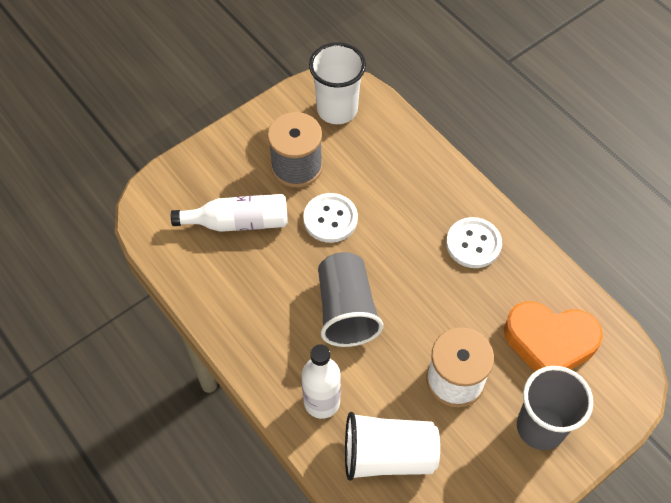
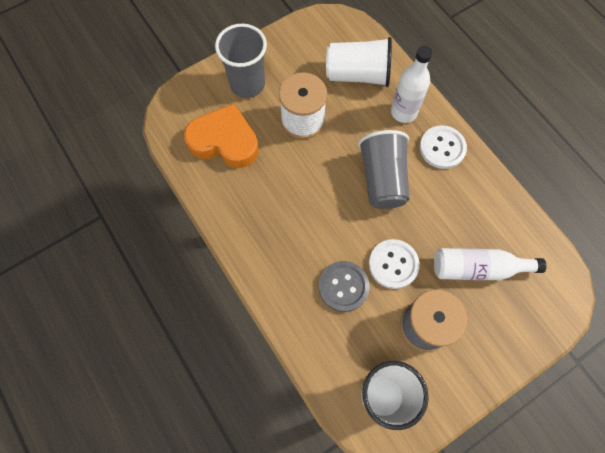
camera: 175 degrees left, 10 degrees up
white button [446,217,502,268] -> white button moved to [419,125,467,169]
none -> grey button [319,261,370,312]

